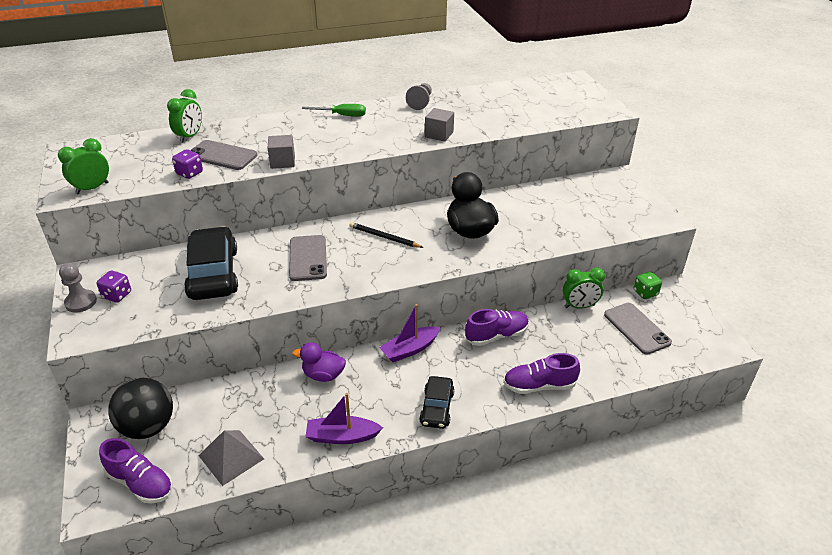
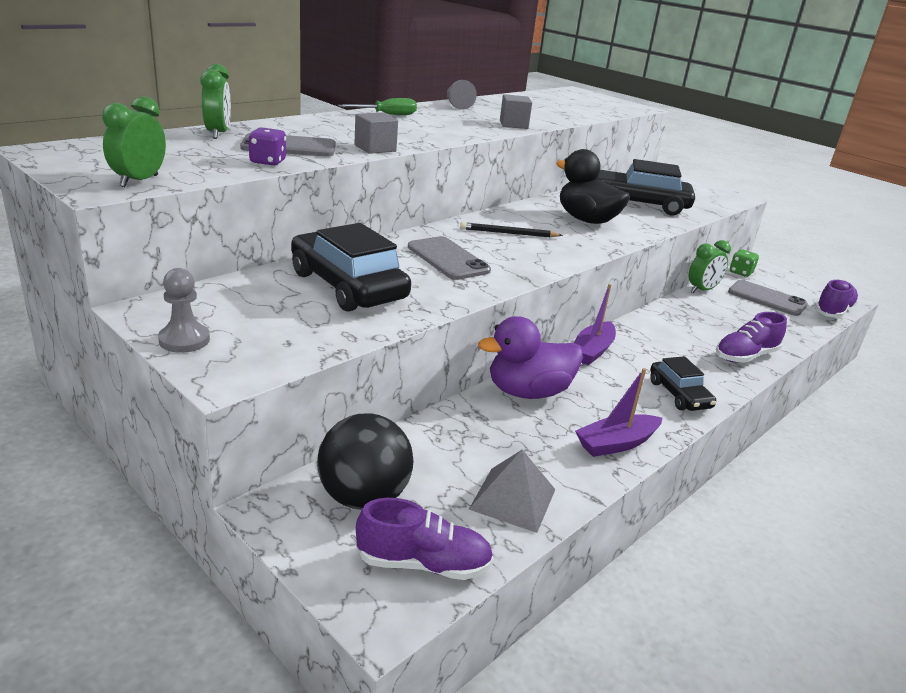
camera: 30 degrees left, 10 degrees down
purple dice [97,271,131,303] -> none
purple duck [293,342,346,382] -> purple duck [478,316,583,399], size x1.57
purple shoe [465,309,529,346] -> purple shoe moved to [815,280,859,318]
none -> black car [596,159,695,215]

